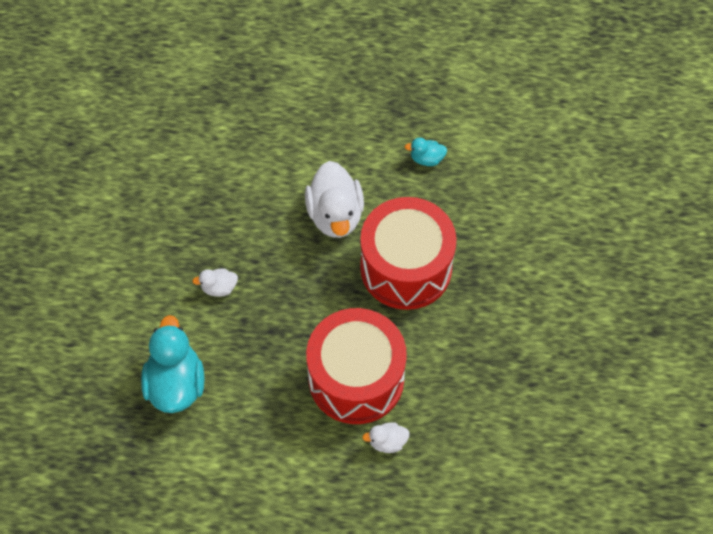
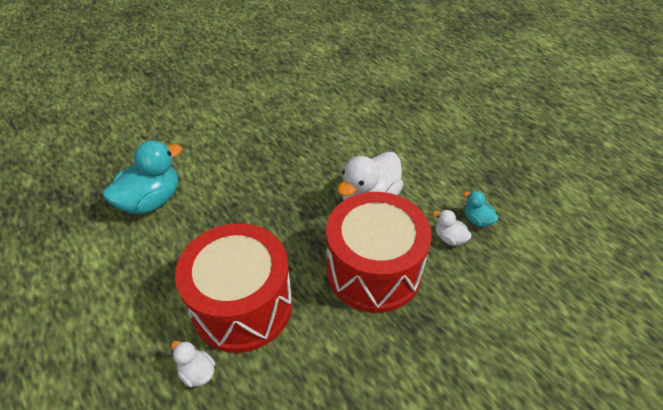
camera: 50 degrees right, 15 degrees down
white duck [192,269,238,297] -> white duck moved to [433,209,472,246]

